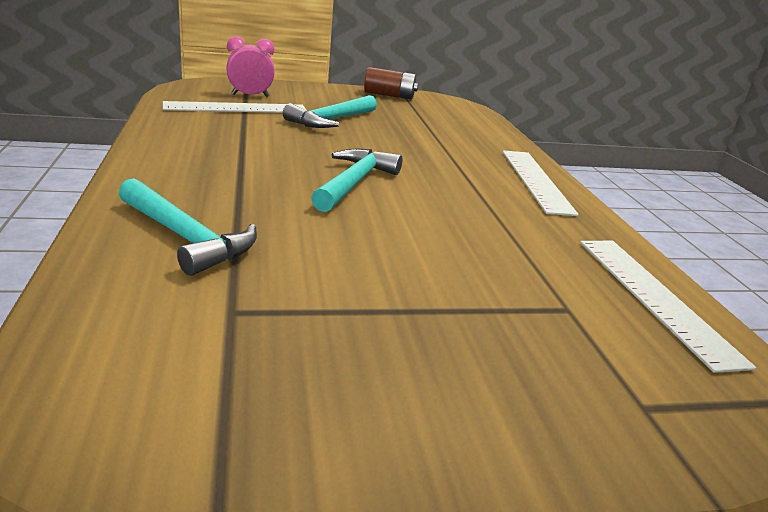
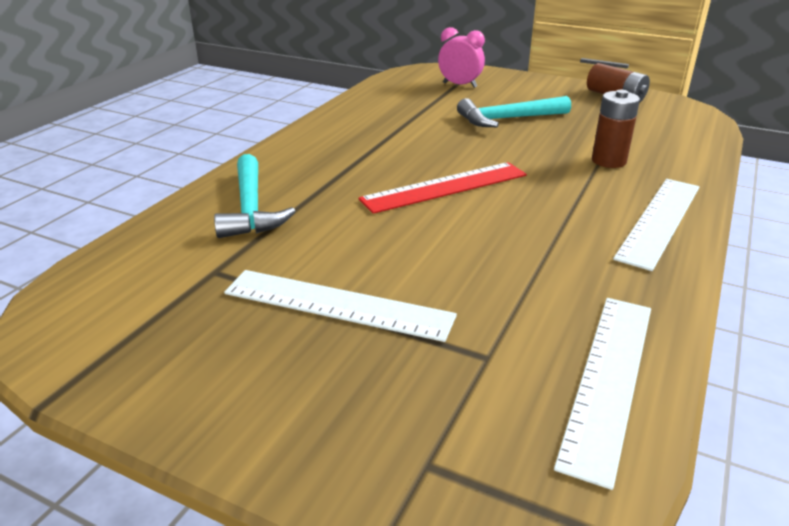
camera: 40 degrees right, 5 degrees up
white ruler [163,101,306,113] -> white ruler moved to [224,270,457,342]
turquoise hammer [311,149,402,212] -> red ruler [359,162,527,214]
none -> brown battery [592,90,640,168]

